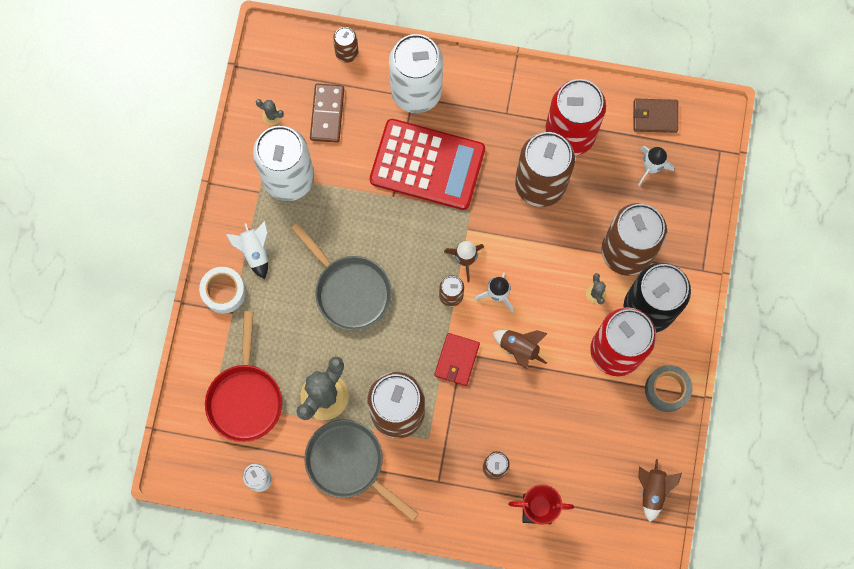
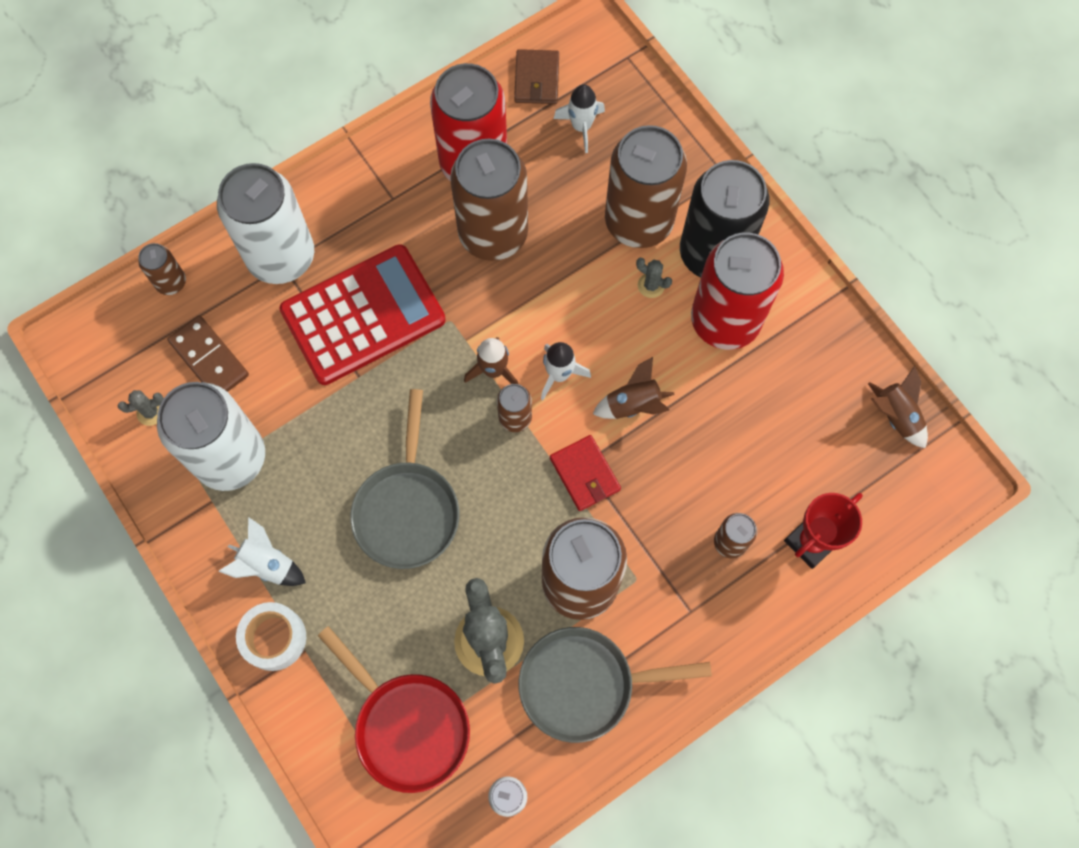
camera: 45 degrees left, 5 degrees down
grey pan [291,223,392,330] -> grey pan turned 90 degrees clockwise [350,389,459,569]
brown wallet [633,99,678,133] -> brown wallet turned 45 degrees counterclockwise [514,49,559,104]
grey tape [645,365,693,412] -> none

